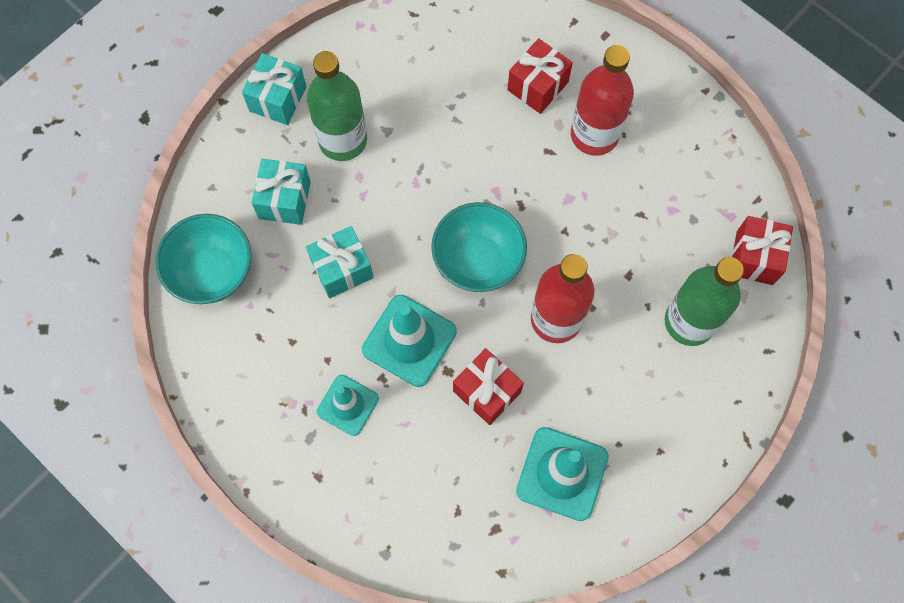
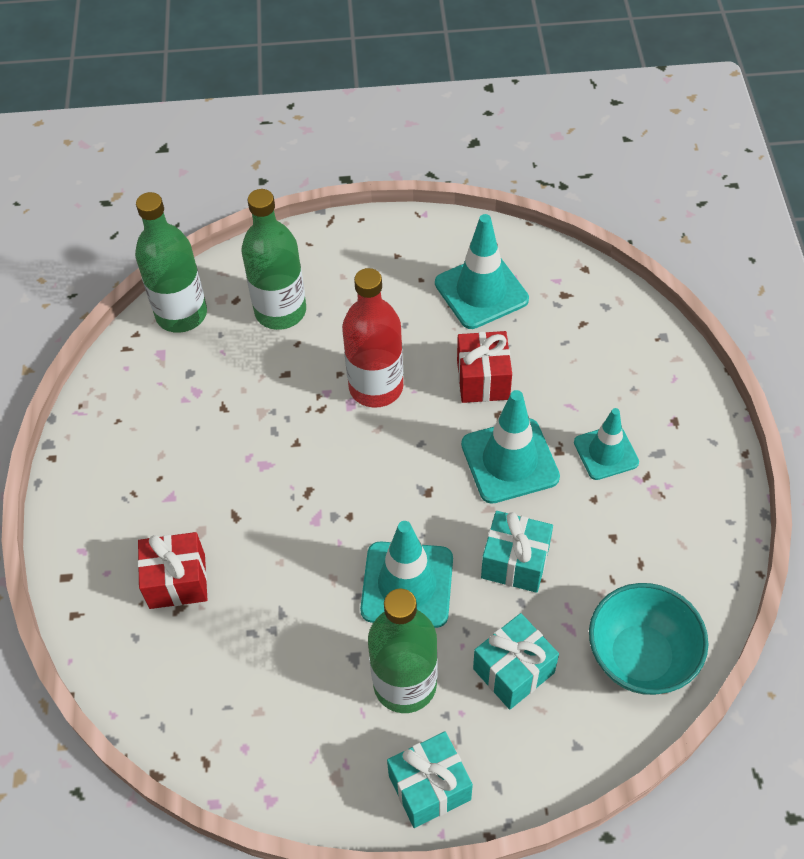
camera: 135 degrees left, 15 degrees down
turquoise bowl [431,202,527,292] -> none
red bottle [571,45,634,156] -> none
red gift [732,216,793,285] -> green bottle [135,192,207,333]
none -> turquoise traffic cone [360,521,453,628]

